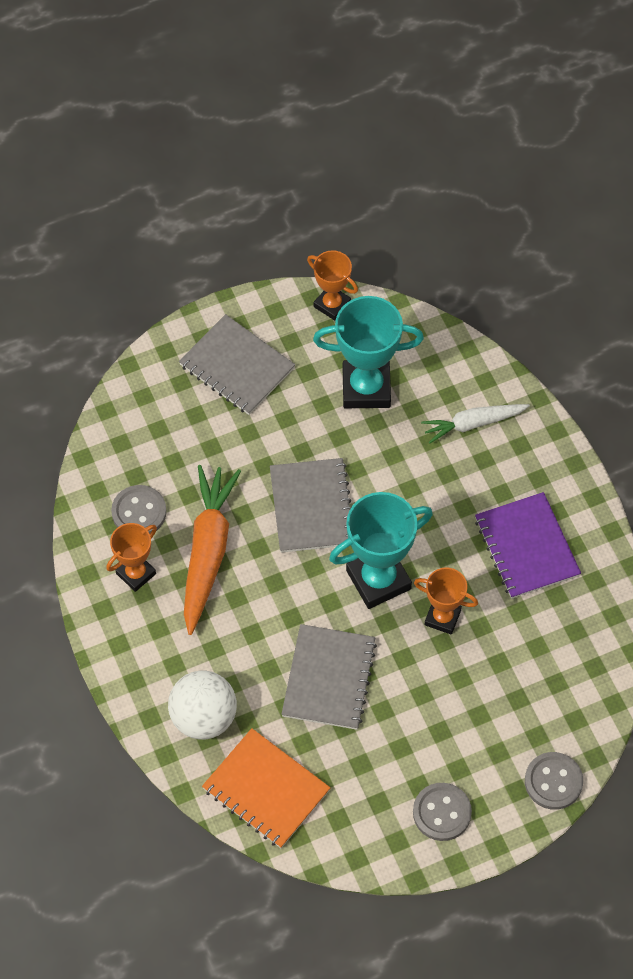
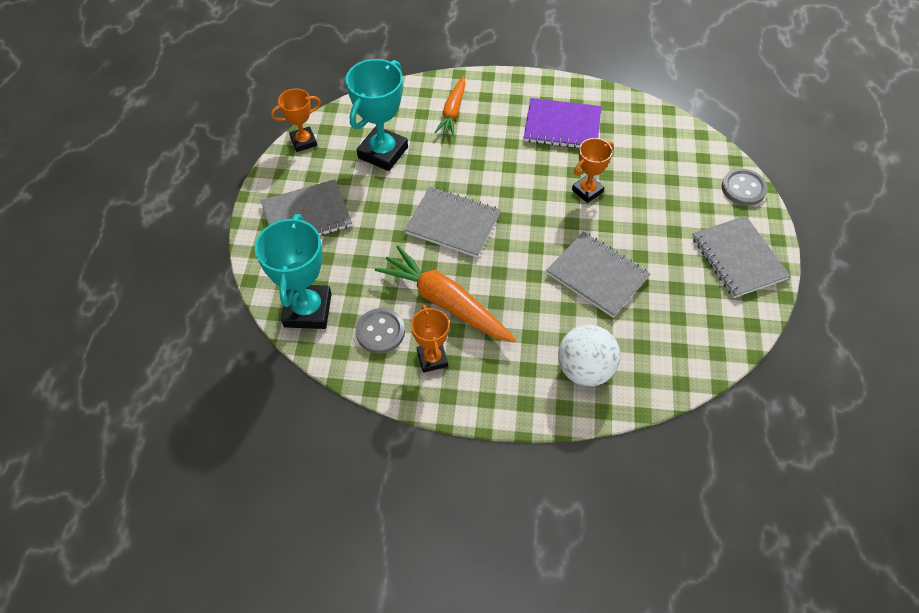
camera: 60 degrees left, 5 degrees down
orange notebook [202,728,331,848] -> none
turquoise trophy [329,492,433,609] -> turquoise trophy moved to [255,214,332,329]
grey button [413,783,472,841] -> grey notebook [692,216,790,298]
white carrot [421,404,530,444] -> orange carrot [434,76,466,136]

